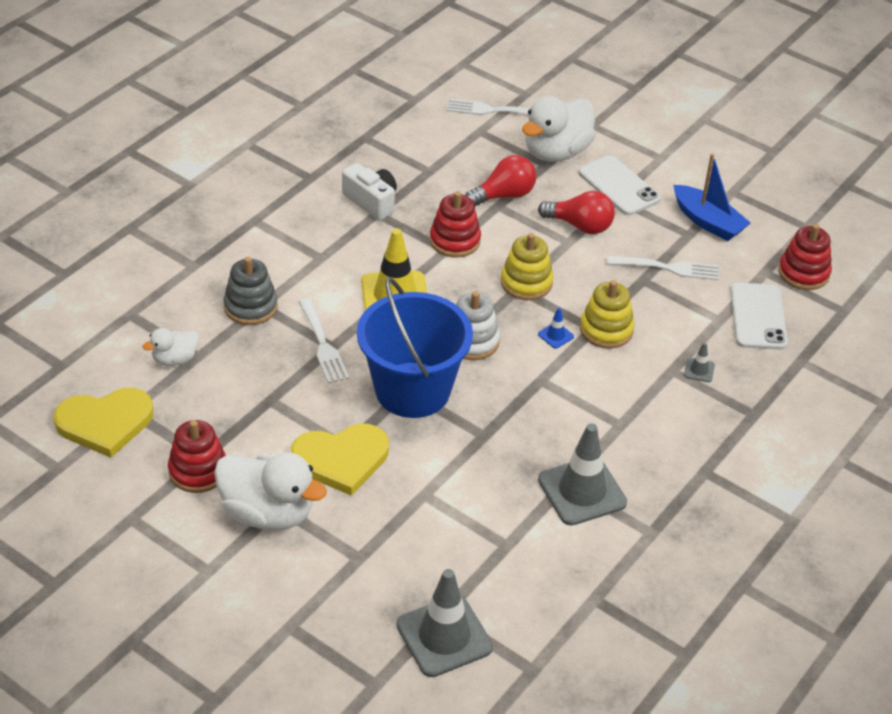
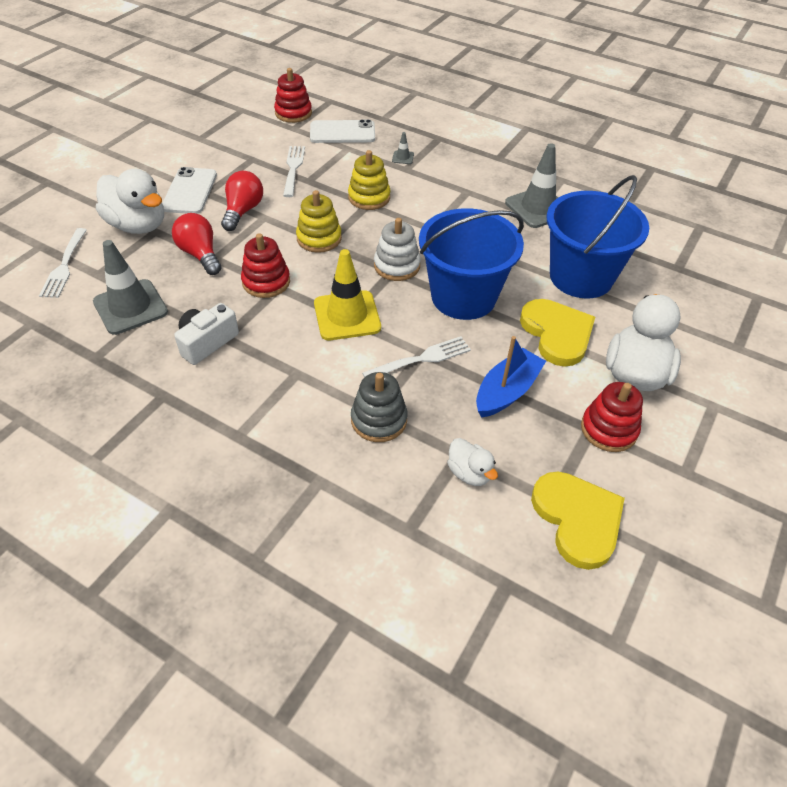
camera: 95 degrees left, 5 degrees up
grey traffic cone [396,569,493,677] -> grey traffic cone moved to [93,240,168,335]
blue traffic cone [538,308,574,348] -> none
white phone [578,155,661,215] -> white phone turned 45 degrees counterclockwise [162,167,217,214]
blue boat [673,154,751,241] -> blue boat moved to [476,336,546,418]
none -> blue bucket [547,175,649,299]

